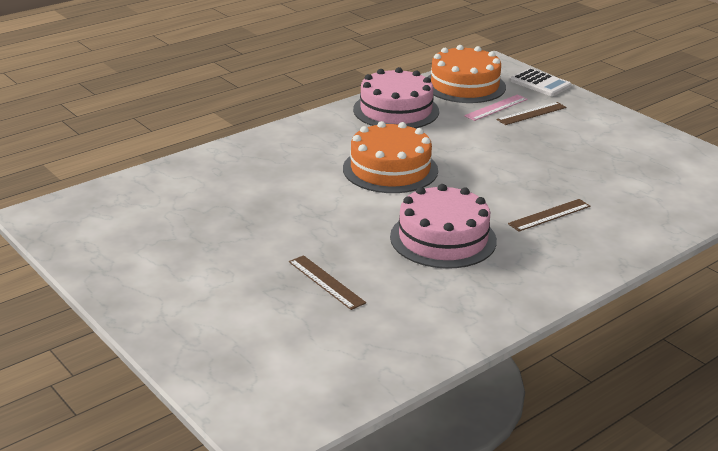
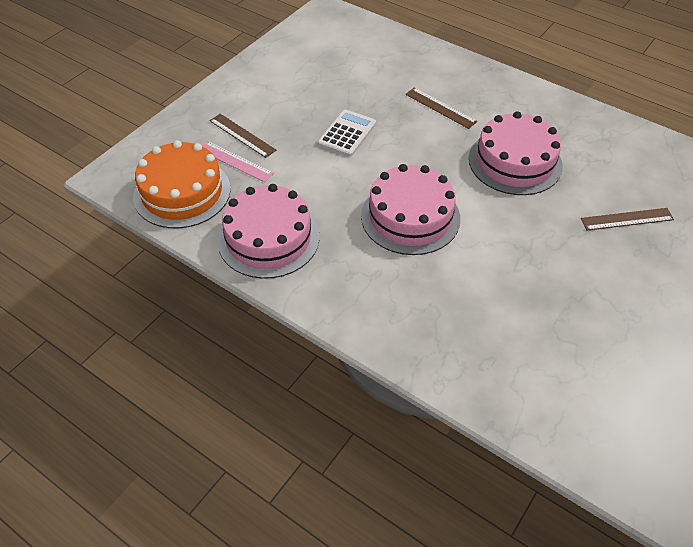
camera: 105 degrees left, 20 degrees up
brown ruler [289,255,366,310] -> brown ruler turned 45 degrees clockwise [581,208,674,231]
orange cake [343,121,438,193] -> pink cake [361,164,460,255]
white calculator [510,68,571,96] -> white calculator moved to [318,109,376,157]

